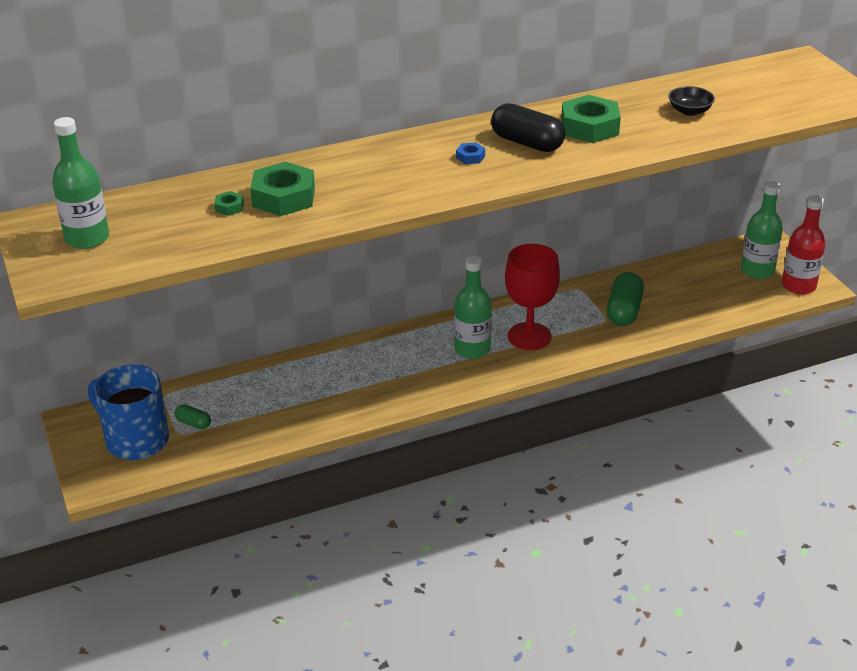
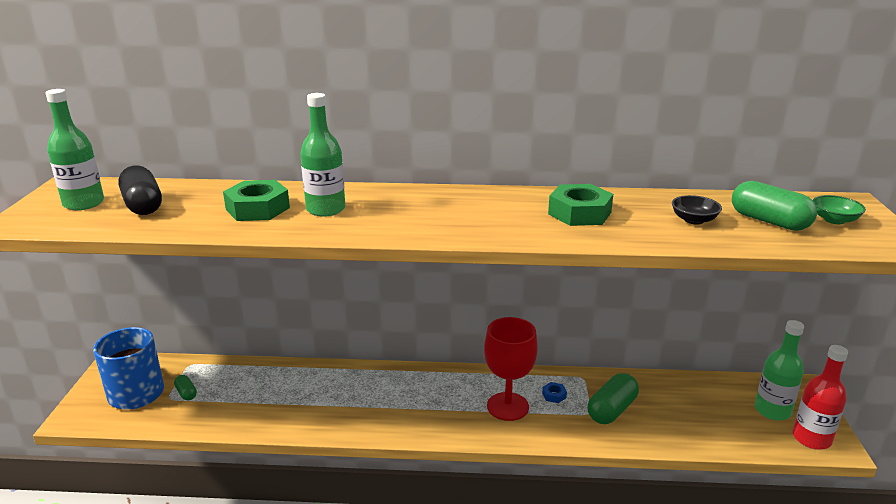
camera: 25 degrees right, 10 degrees down
green nut [214,191,244,216] -> none
green bottle [454,256,492,359] -> green bottle moved to [300,93,345,217]
blue nut [456,143,485,164] -> blue nut moved to [542,382,567,403]
black capsule [491,103,565,152] -> black capsule moved to [118,165,162,215]
none -> green capsule [732,181,817,231]
none -> green bowl [813,195,866,224]

